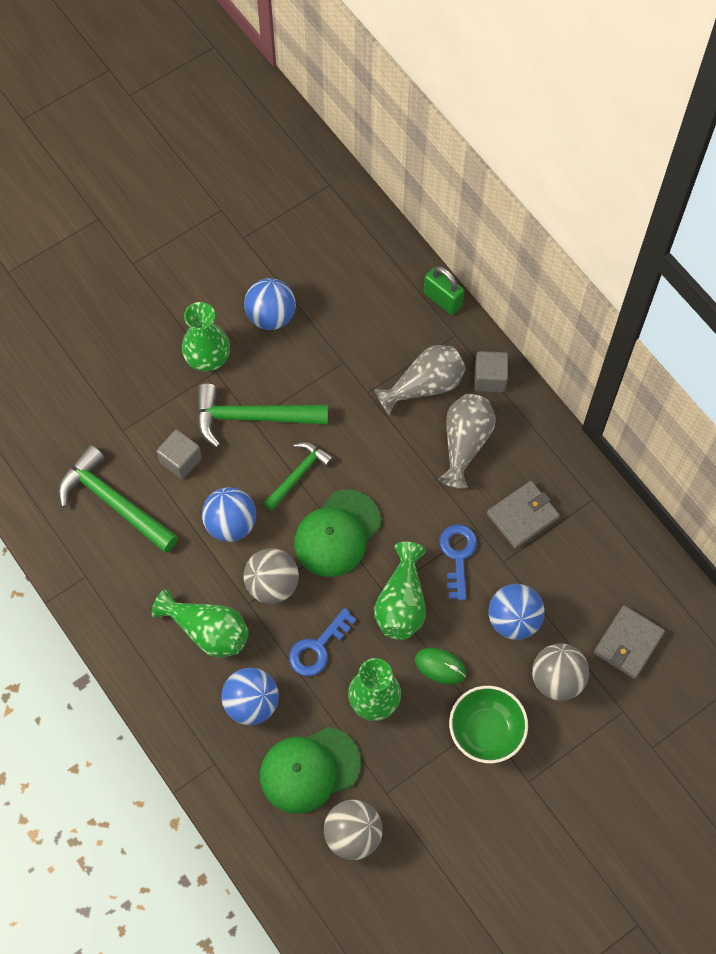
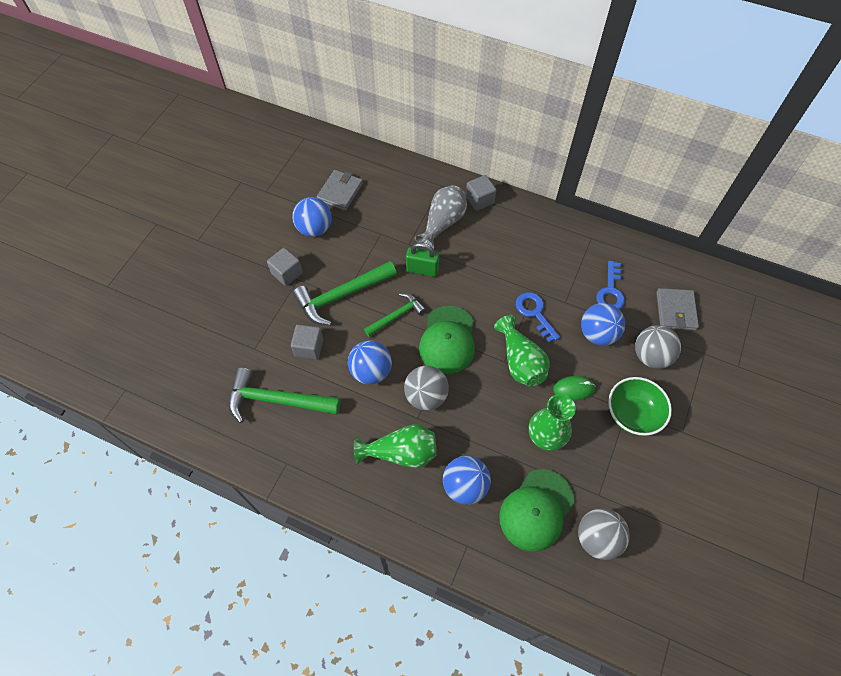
camera: 30 degrees left, 5 degrees down
green vase [182,302,230,372] -> grey cube [267,248,303,286]
green hammer [264,442,333,511] -> green hammer turned 45 degrees clockwise [364,293,426,337]
blue key [289,608,356,676] -> blue key moved to [596,261,625,310]
green padlock [424,266,464,315] -> green padlock moved to [406,242,440,277]
grey vase [438,394,496,489] -> none
grey wallet [487,481,560,549] -> grey wallet moved to [317,170,363,211]

